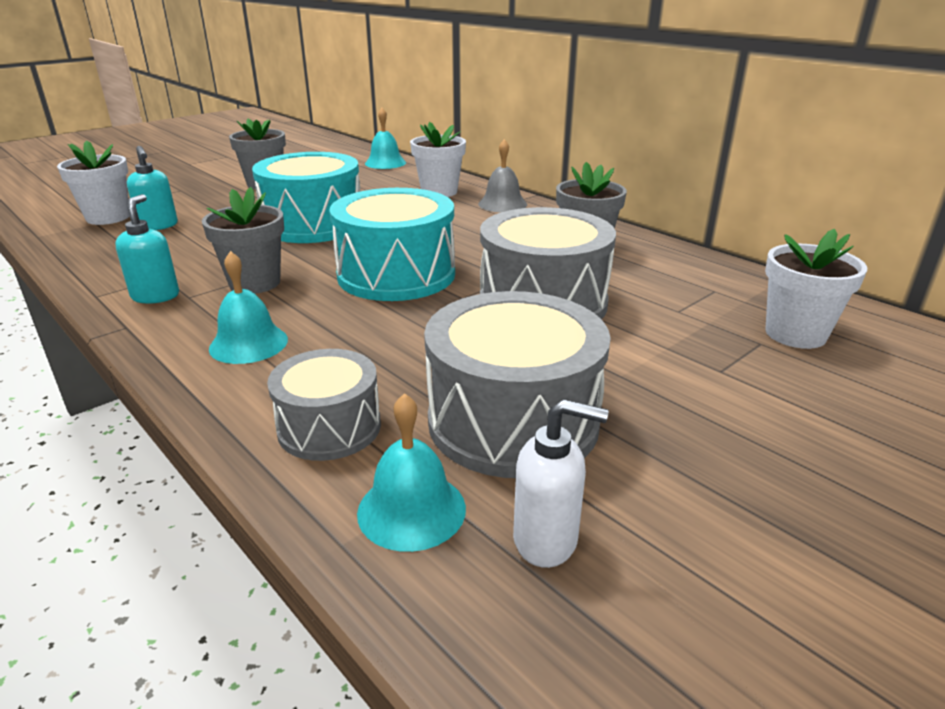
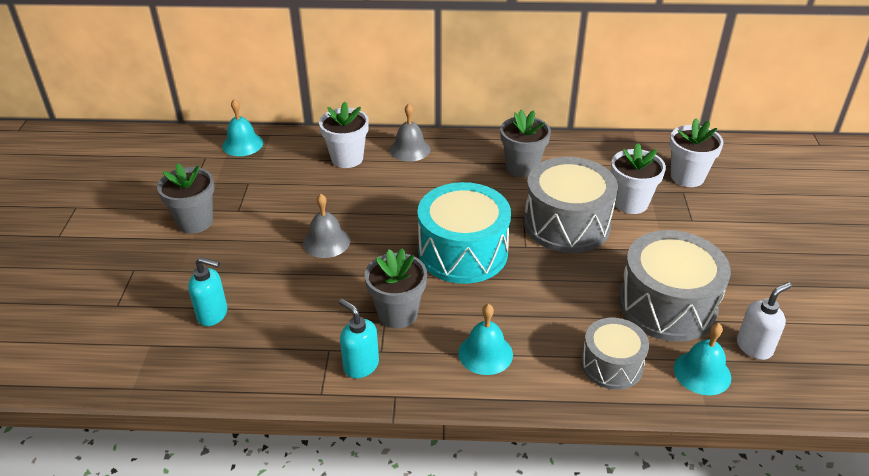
camera: 45 degrees left, 10 degrees up
white flower pot [57,140,130,225] -> white flower pot moved to [611,143,666,214]
turquoise drum [252,152,361,243] -> grey bell [303,194,350,258]

